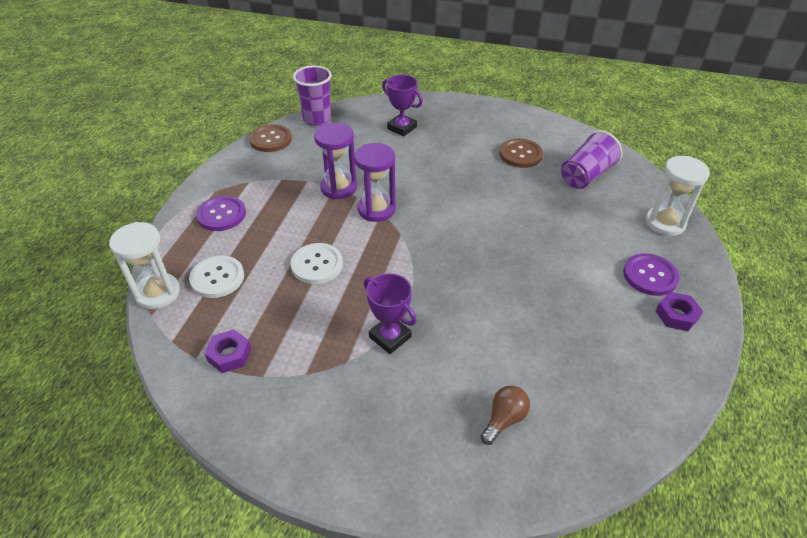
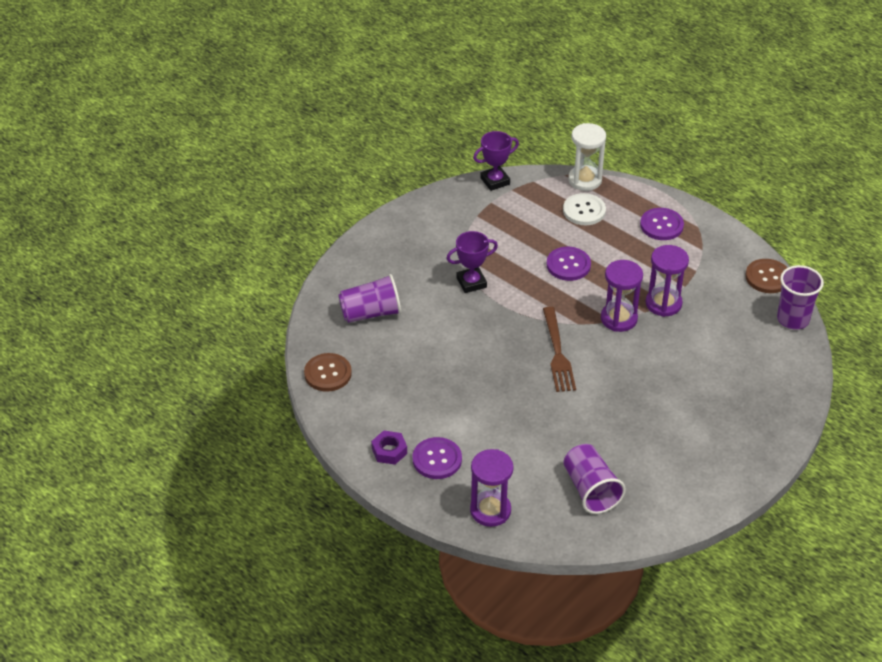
camera: 115 degrees right, 0 degrees up
purple nut [204,329,251,373] -> none
white button [290,243,343,284] -> purple button [547,247,591,281]
purple trophy [382,75,423,136] -> purple trophy moved to [473,131,519,191]
brown light bulb [480,386,530,445] -> purple cup [338,274,401,323]
brown button [499,139,543,168] -> brown button moved to [304,353,352,392]
white hourglass [646,156,710,236] -> purple hourglass [470,449,514,527]
none -> brown fork [543,307,576,392]

